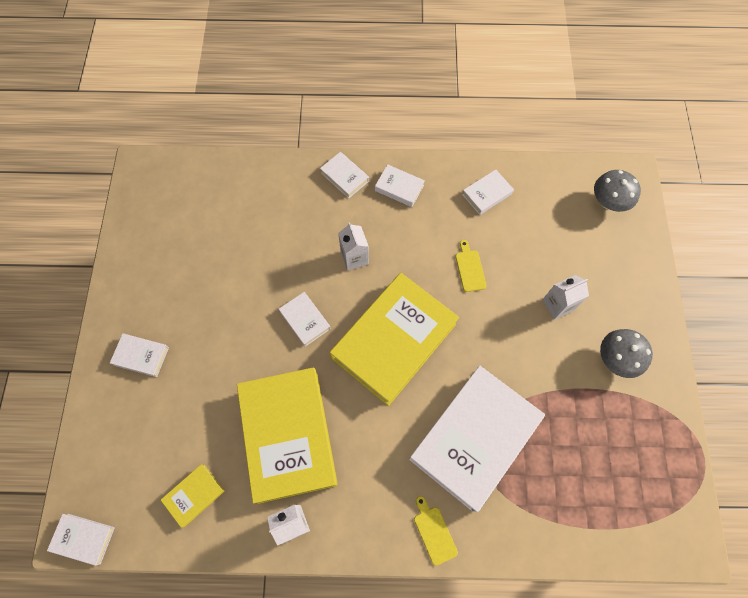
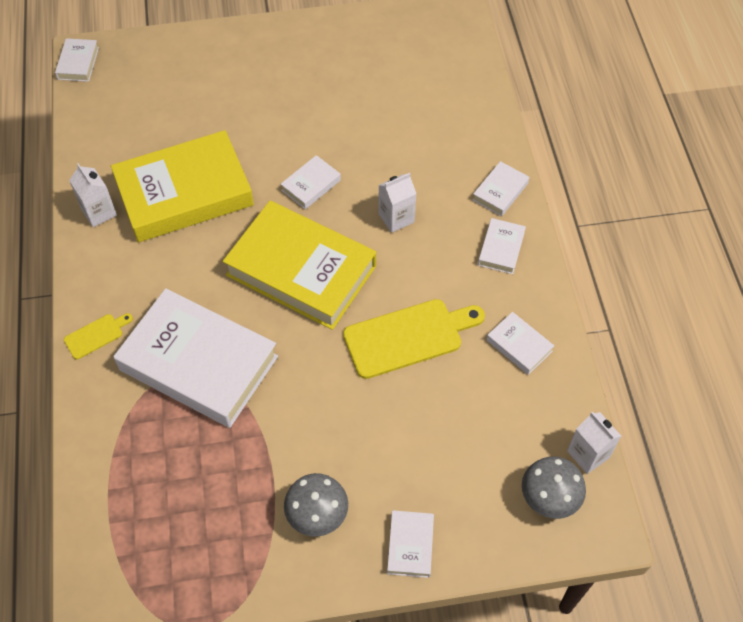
camera: 80 degrees right, 10 degrees down
white book [110,333,169,377] -> white book moved to [387,510,434,578]
yellow book [161,464,225,527] -> none
yellow cutting board [455,240,487,292] -> yellow cutting board [343,299,485,379], size x2.04
white carton [542,275,589,320] -> white carton moved to [567,412,621,474]

